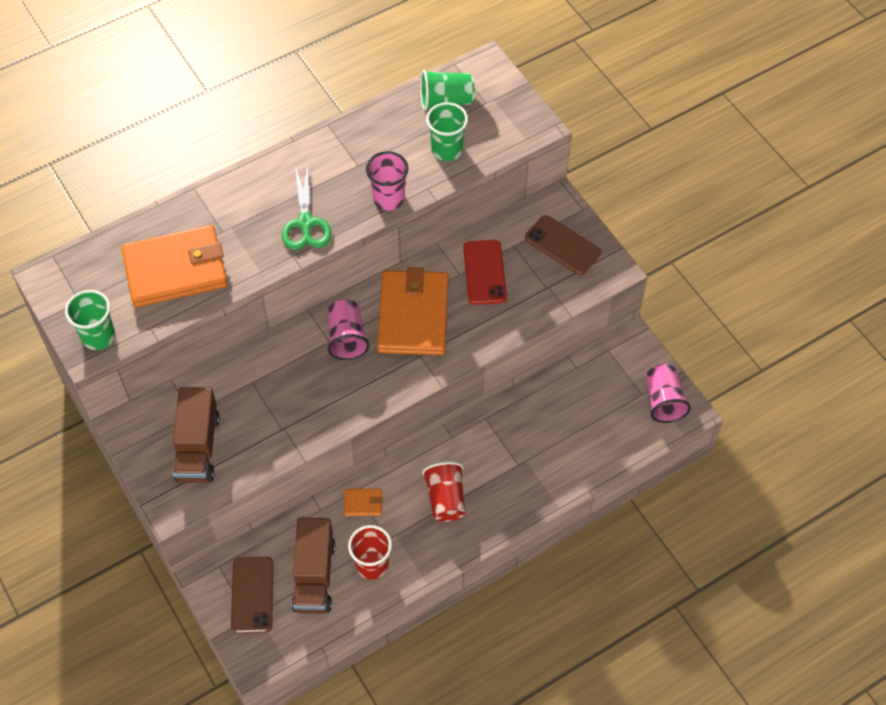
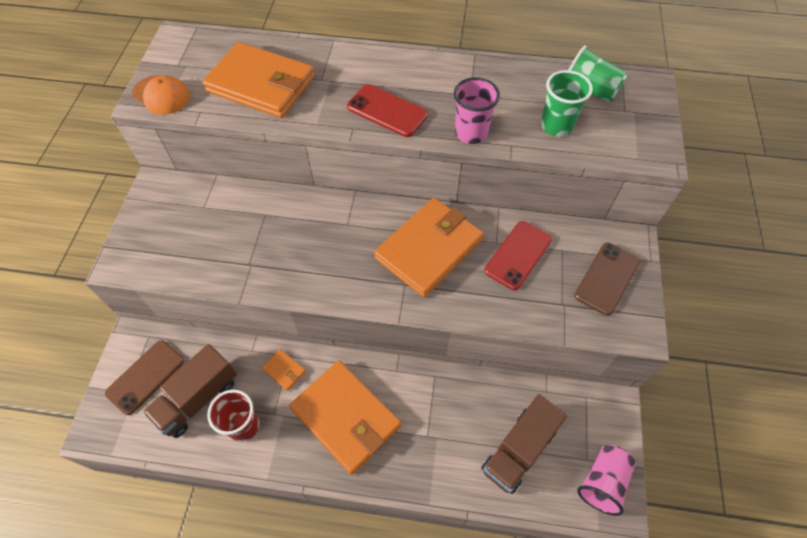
camera: 40 degrees right, 0 degrees up
green cup [65,290,115,350] -> orange cap [132,75,190,115]
brown truck [173,387,220,483] -> brown truck moved to [481,394,567,494]
green scissors [282,165,332,250] -> red phone [347,84,428,137]
pink cup [328,299,370,360] -> none
red cup [422,461,465,522] -> orange wallet [289,361,401,475]
brown phone [525,215,601,275] -> brown phone turned 45 degrees clockwise [574,243,640,316]

